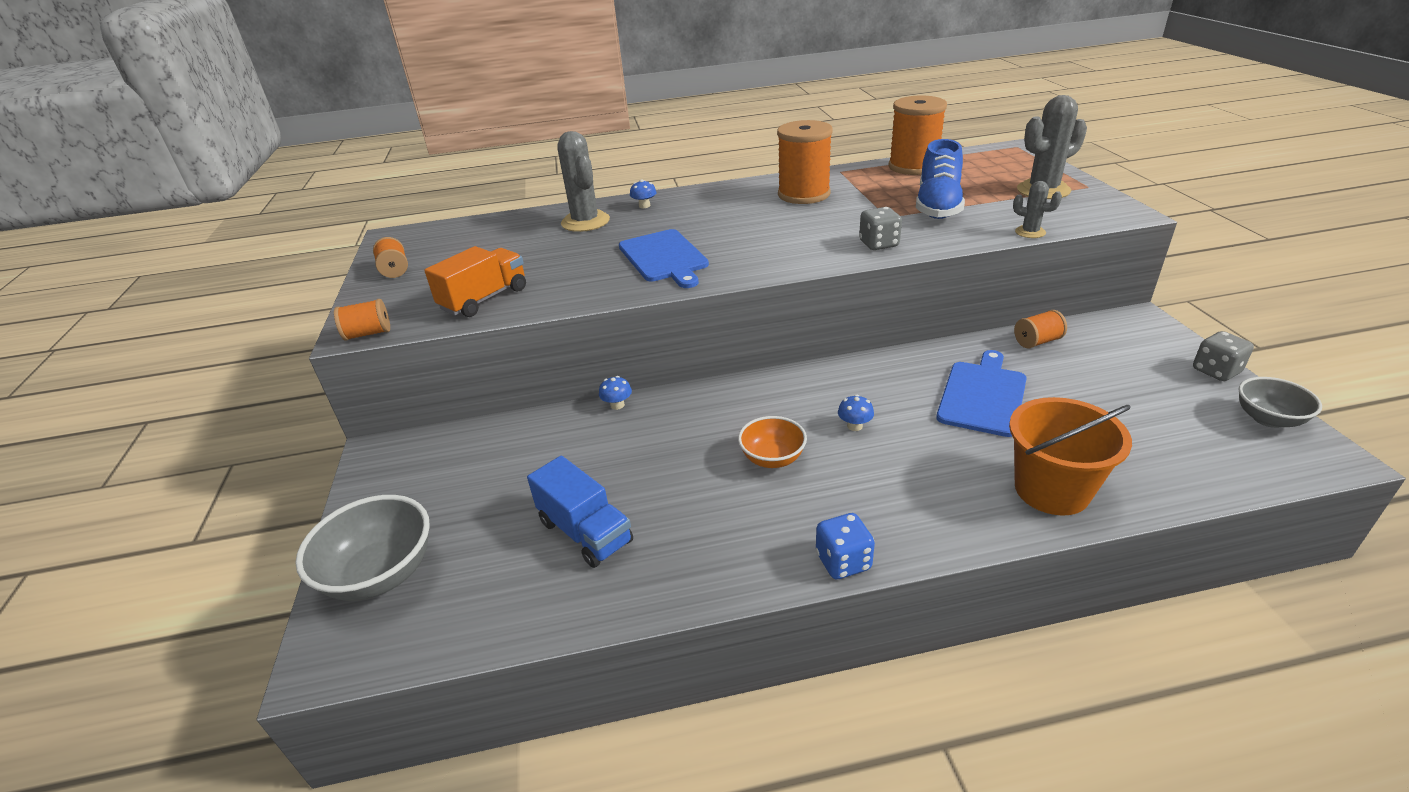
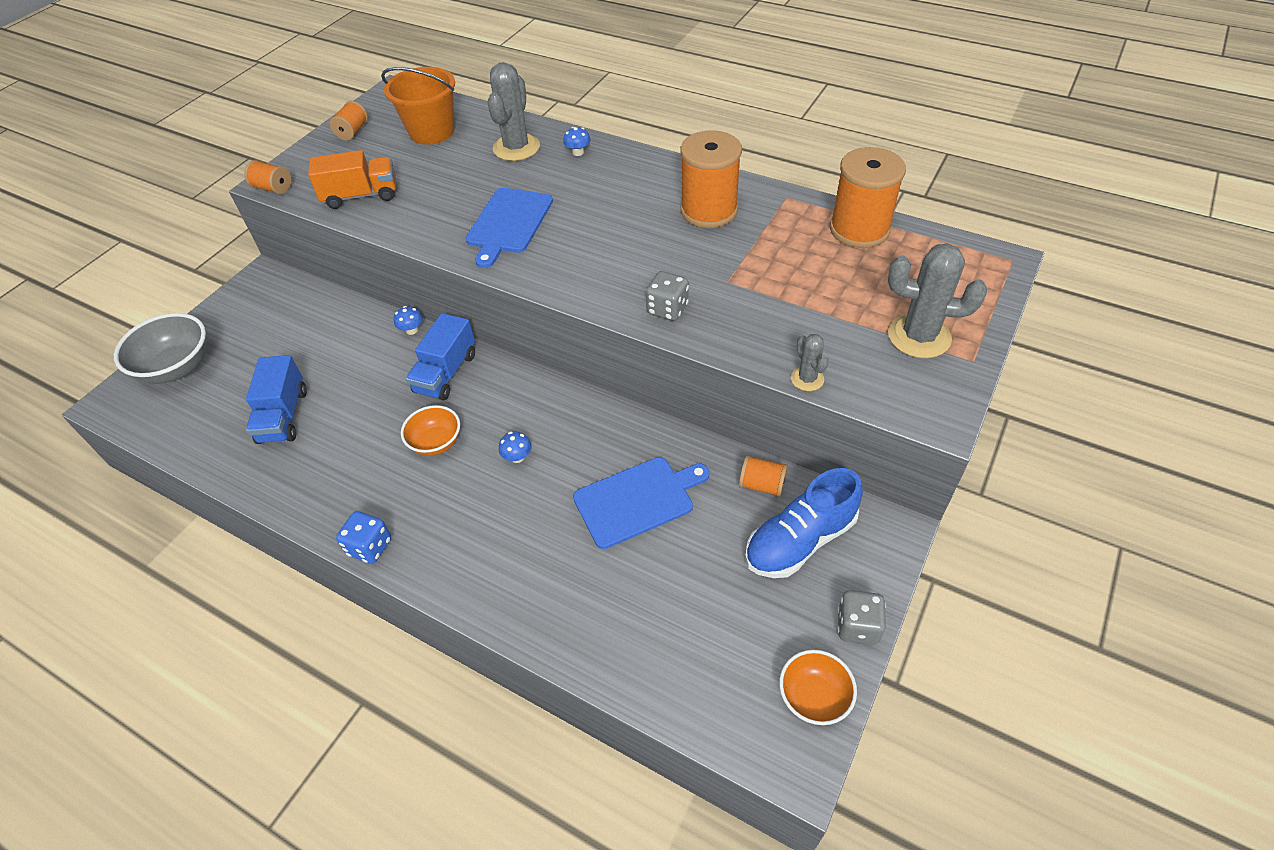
camera: 40 degrees right, 15 degrees up
blue shoe [916,139,965,219] -> blue shoe moved to [745,468,863,578]
orange bucket [1009,397,1132,516] -> orange bucket moved to [381,67,455,145]
grey bowl [1239,377,1322,428] -> orange bowl [779,650,857,725]
none -> blue truck [406,313,475,400]

